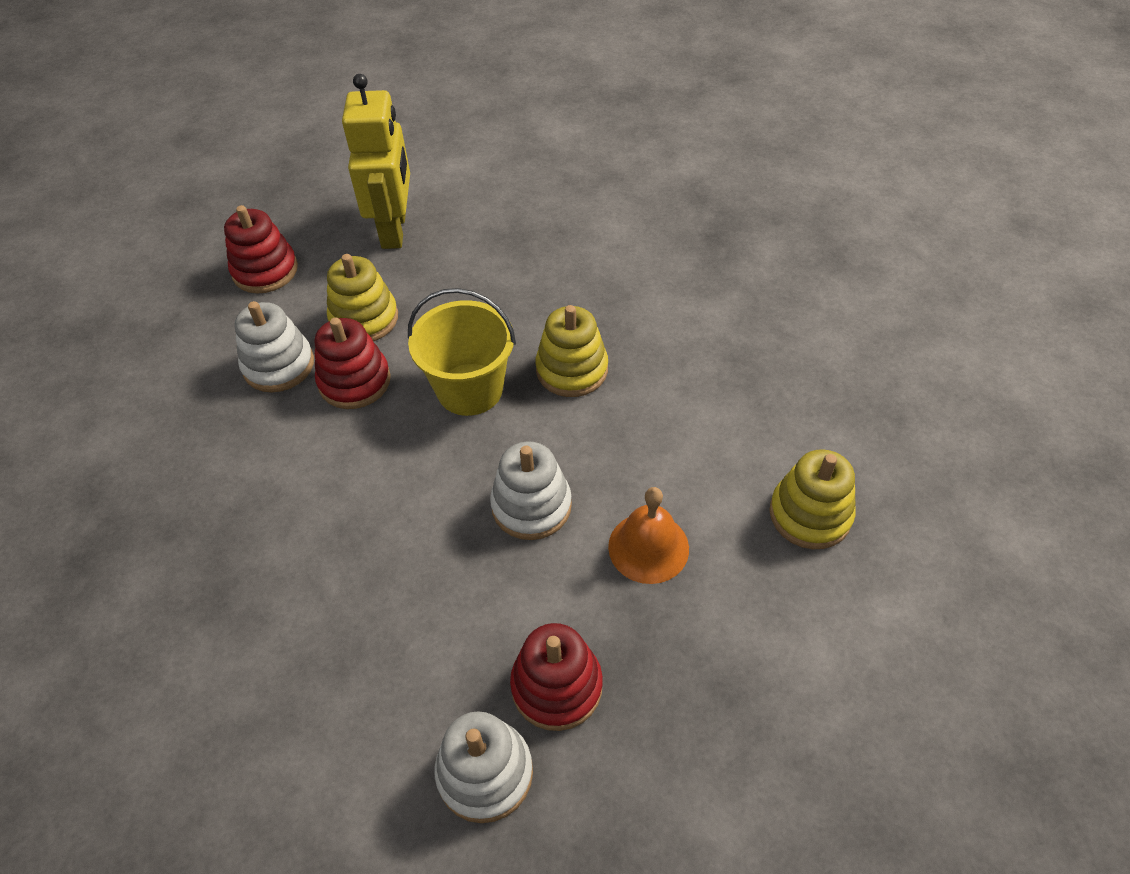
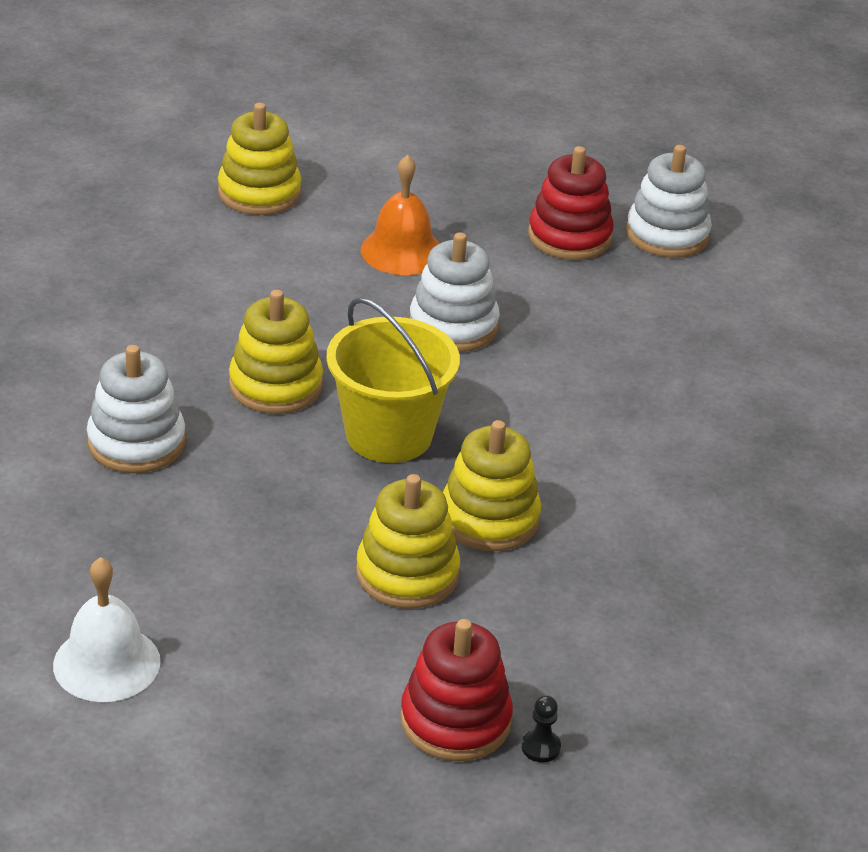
camera: 140 degrees left, 15 degrees down
white stacking toy [235,301,314,392] -> white stacking toy moved to [87,345,186,473]
red stacking toy [315,318,391,409] -> yellow stacking toy [443,420,541,551]
yellow robot [342,74,410,249] -> none
none -> white bell [53,557,160,702]
none -> black pawn [521,695,561,763]

